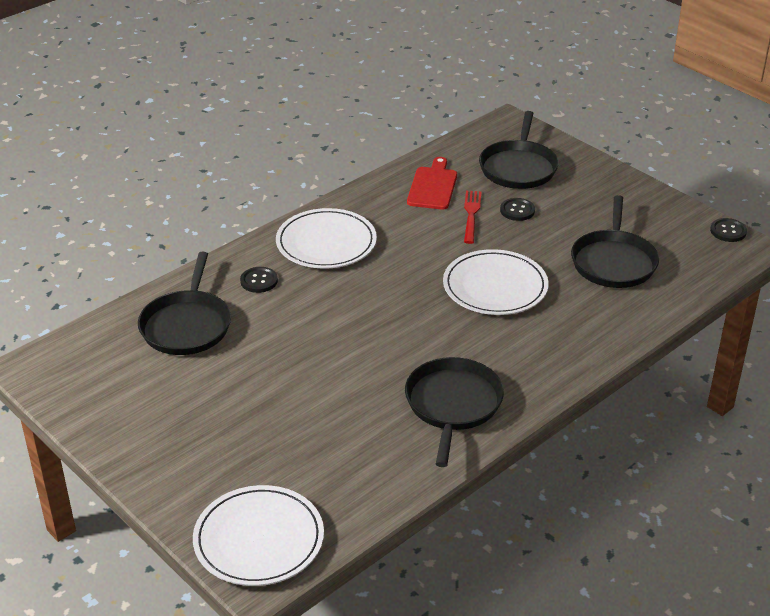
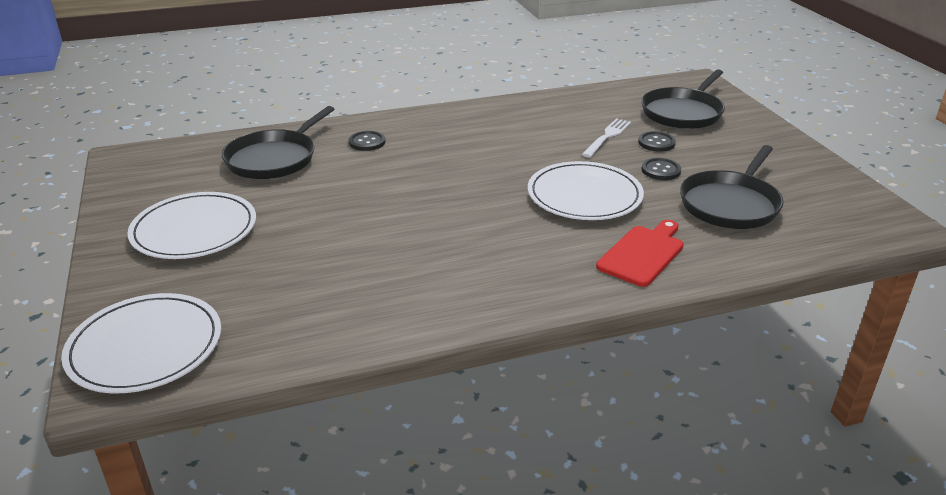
camera: 25 degrees right, 5 degrees down
white plate [276,208,377,269] -> white plate moved to [128,192,256,259]
black pan [405,357,504,467] -> none
red cutting board [407,157,457,210] -> red cutting board moved to [596,220,684,287]
red fork [464,191,482,244] -> white fork [582,118,631,158]
black button [710,218,747,242] -> black button moved to [641,158,681,180]

